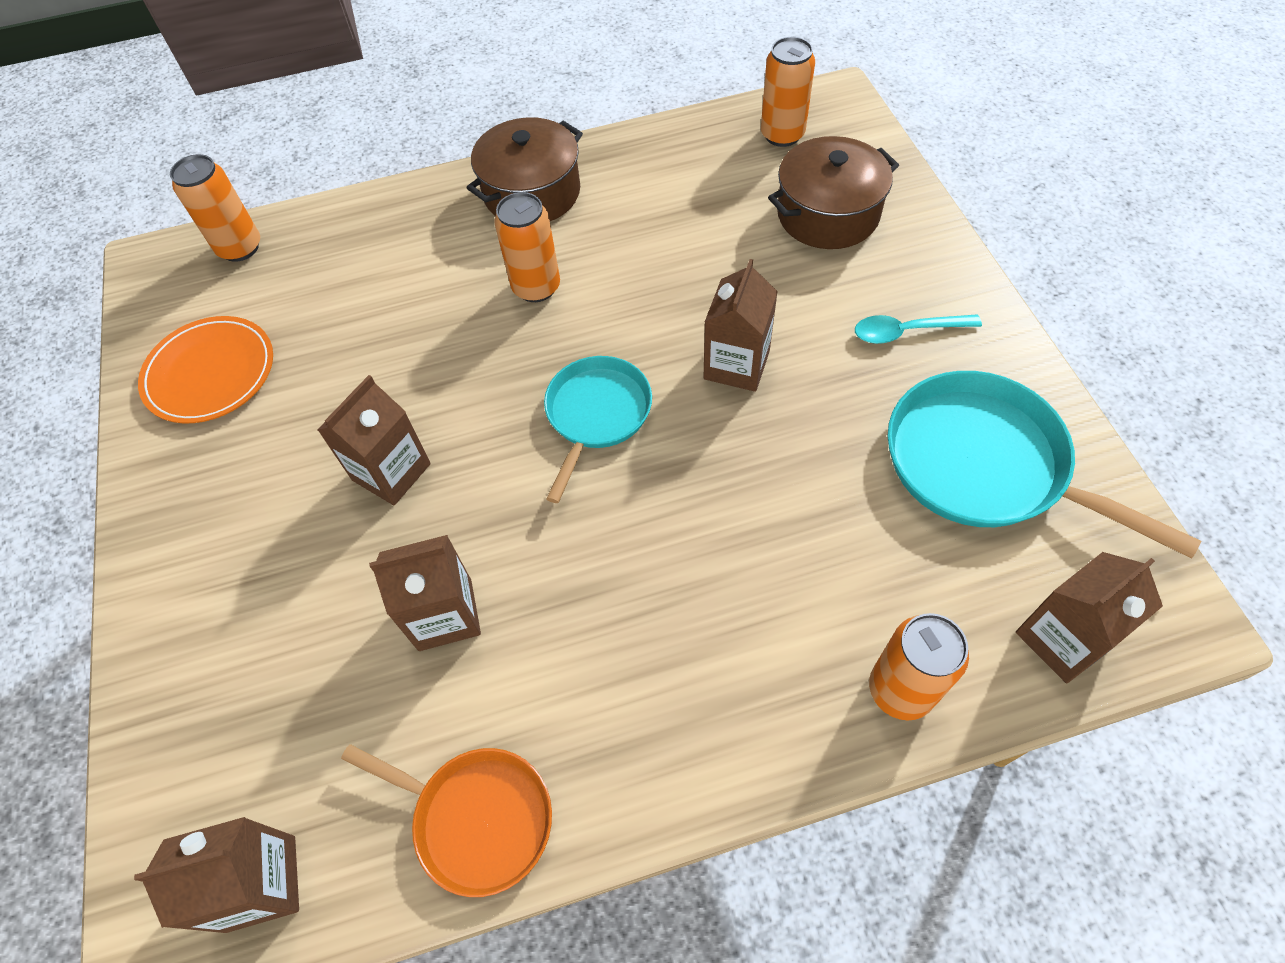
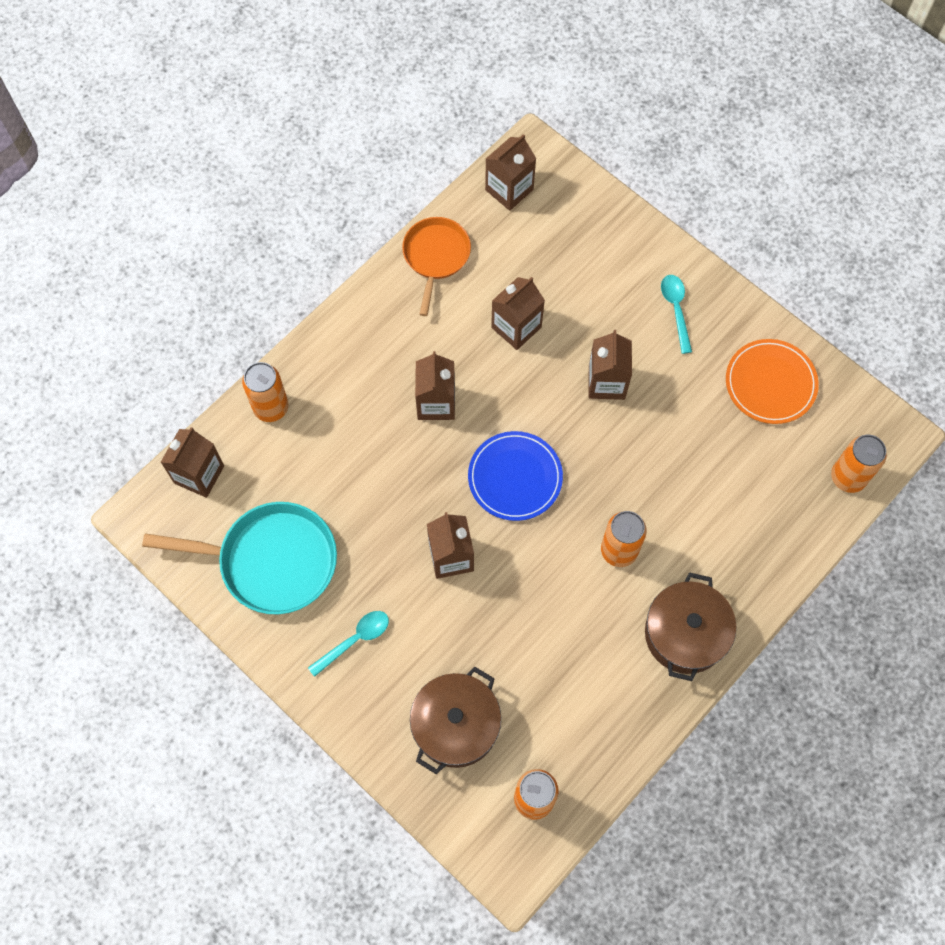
camera: 145 degrees right, 10 degrees up
orange pan [341,744,552,897] -> orange pan turned 105 degrees clockwise [402,217,471,316]
turquoise pan [544,356,652,503] -> blue plate [468,431,563,521]
none -> brown carton [415,351,455,420]
none -> turquoise spoon [661,275,692,354]

